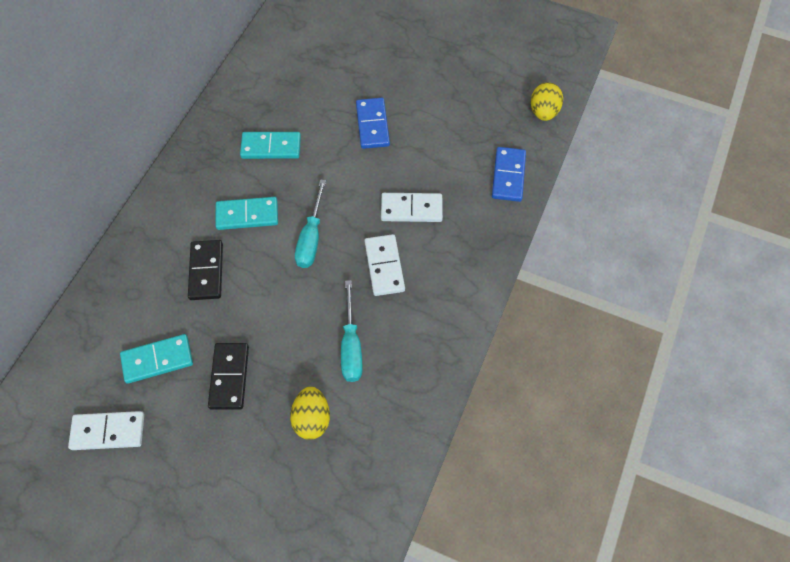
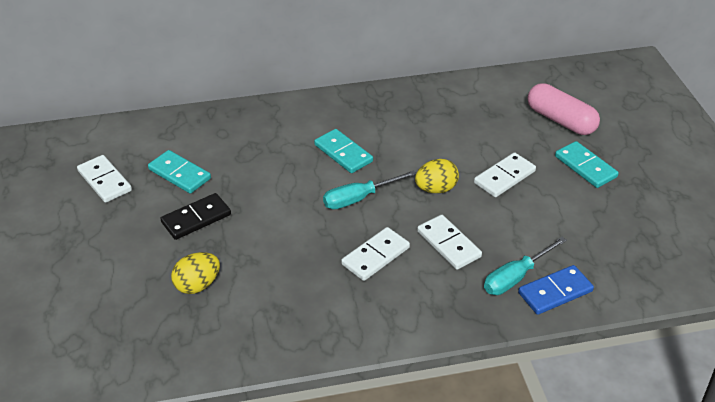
camera: 55 degrees right, 20 degrees down
black domino [188,240,223,300] -> none
turquoise domino [240,132,301,159] -> turquoise domino moved to [555,141,619,188]
turquoise screwdriver [341,280,362,382] -> turquoise screwdriver moved to [484,237,567,295]
blue domino [356,98,390,149] -> white domino [474,152,536,197]
yellow egg [531,82,563,121] -> yellow egg moved to [415,159,459,193]
none -> pink capsule [527,83,600,135]

